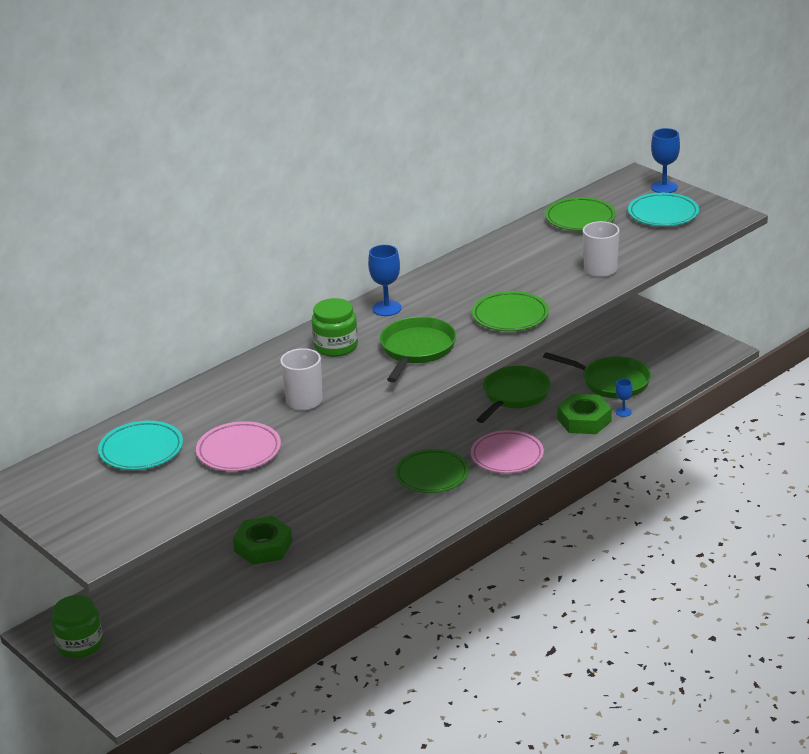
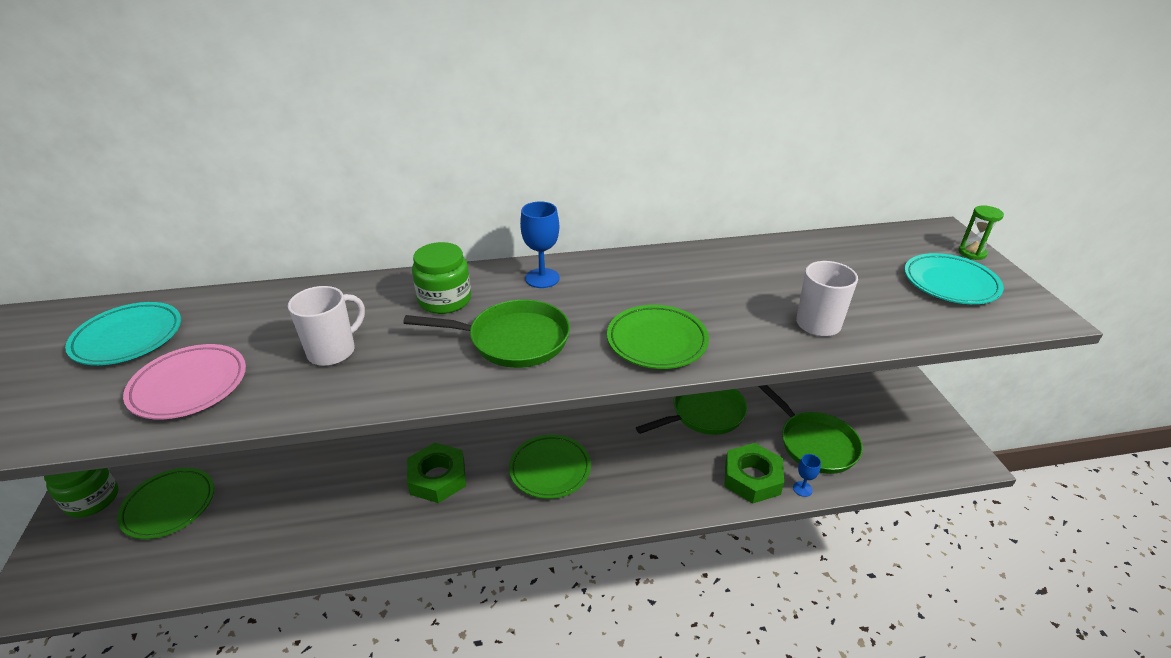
camera: 30 degrees right, 5 degrees up
green nut [233,516,292,565] -> green nut moved to [407,443,466,503]
green pan [380,317,456,382] -> green pan turned 45 degrees clockwise [403,300,570,368]
pink plate [471,430,544,473] -> none
green plate [545,197,616,231] -> green plate moved to [117,468,214,539]
blue goblet [651,128,680,193] -> green hourglass [958,205,1004,260]

